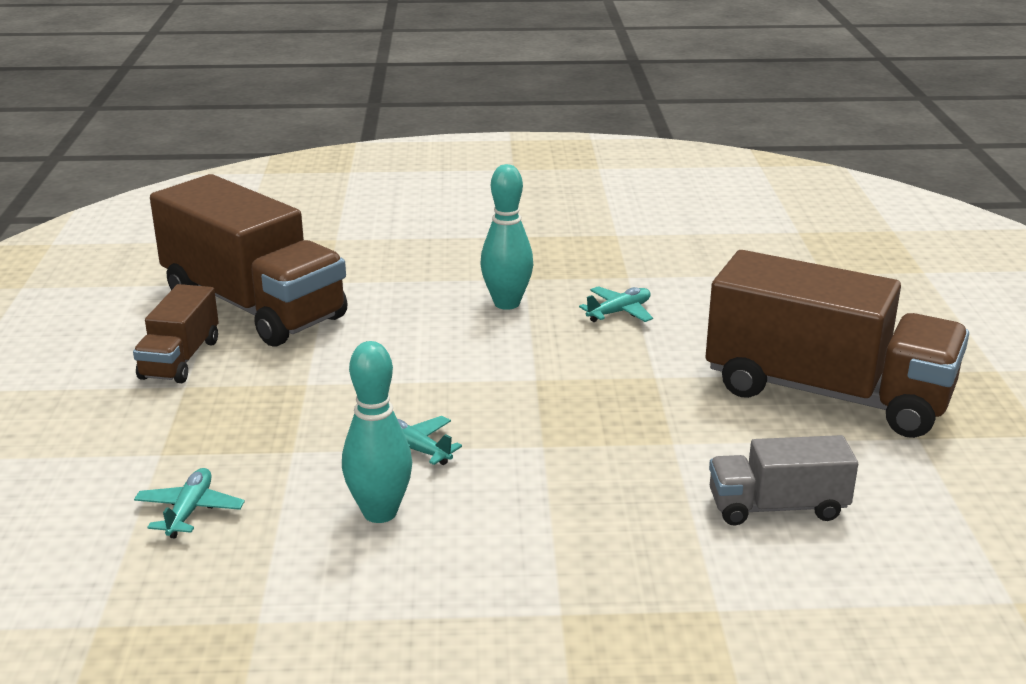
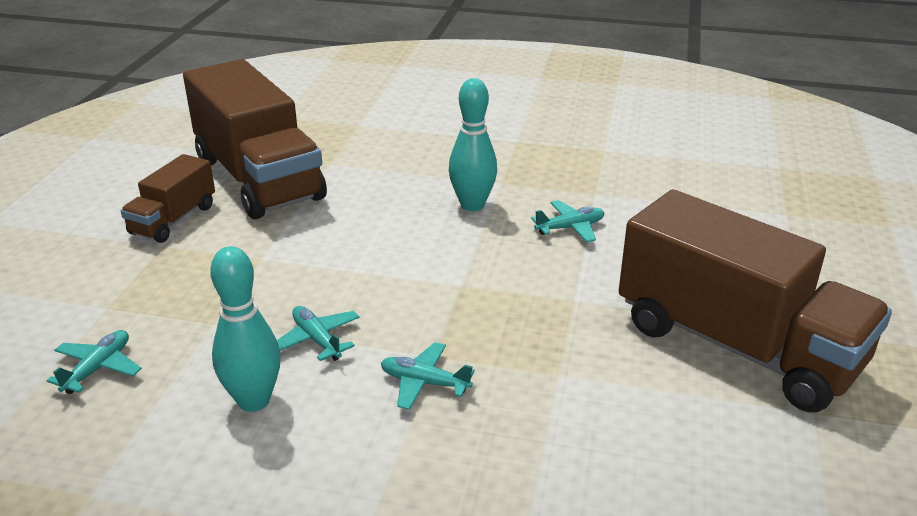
camera: 15 degrees right, 5 degrees up
grey truck [709,435,858,526] -> none
none -> turquoise plane [381,342,475,410]

